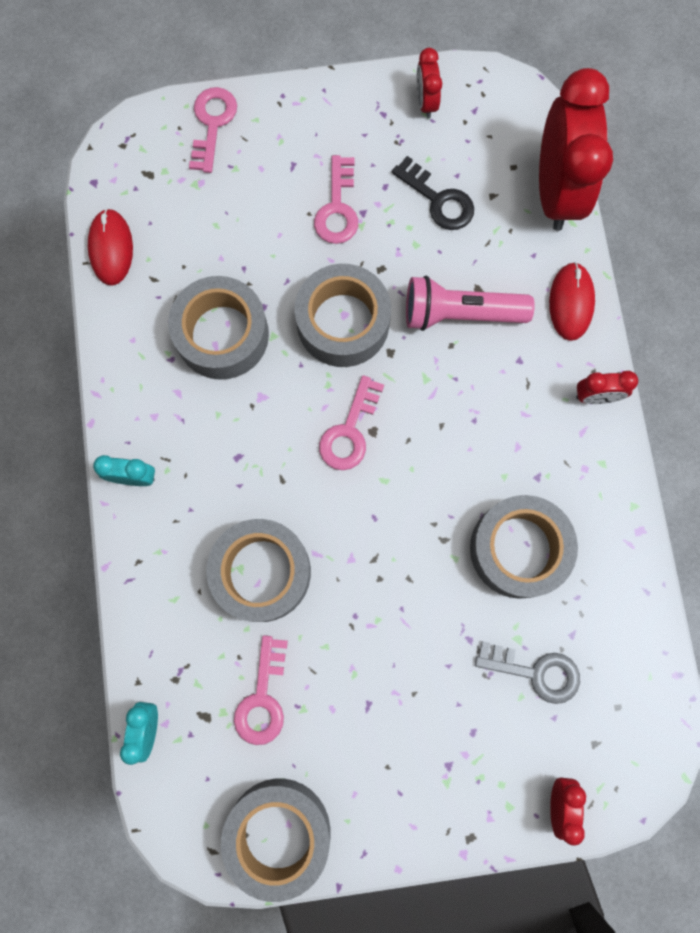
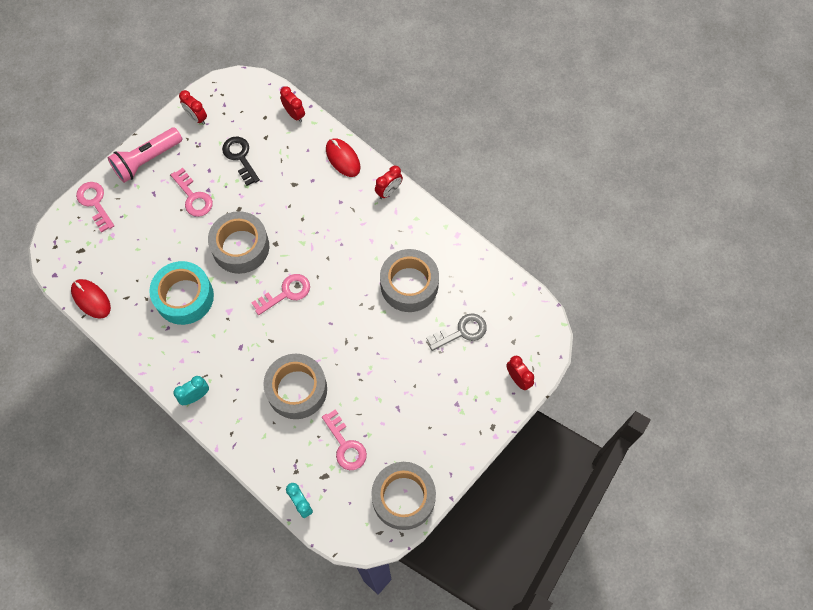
camera: 40 degrees left, 10 degrees down
grey tape [168,276,269,380] -> turquoise tape [149,261,214,325]
pink key [319,375,384,470] -> pink key turned 105 degrees counterclockwise [252,274,310,315]
black key [392,156,474,230] -> black key turned 120 degrees counterclockwise [222,137,260,186]
pink flashlight [406,276,535,331] -> pink flashlight moved to [108,127,182,183]
red clock [539,68,613,231] -> red clock [280,86,305,122], size x0.44

